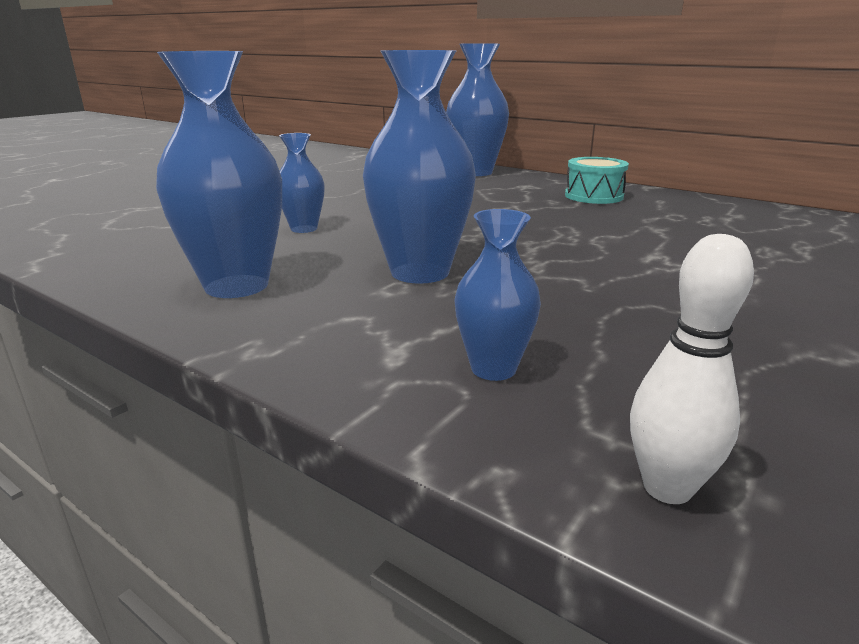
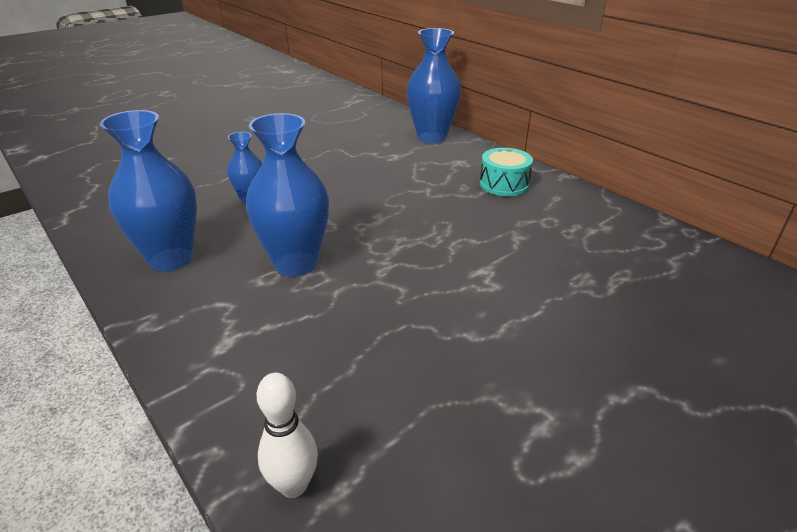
camera: 15 degrees right, 10 degrees up
blue vase [454,209,541,381] -> none

